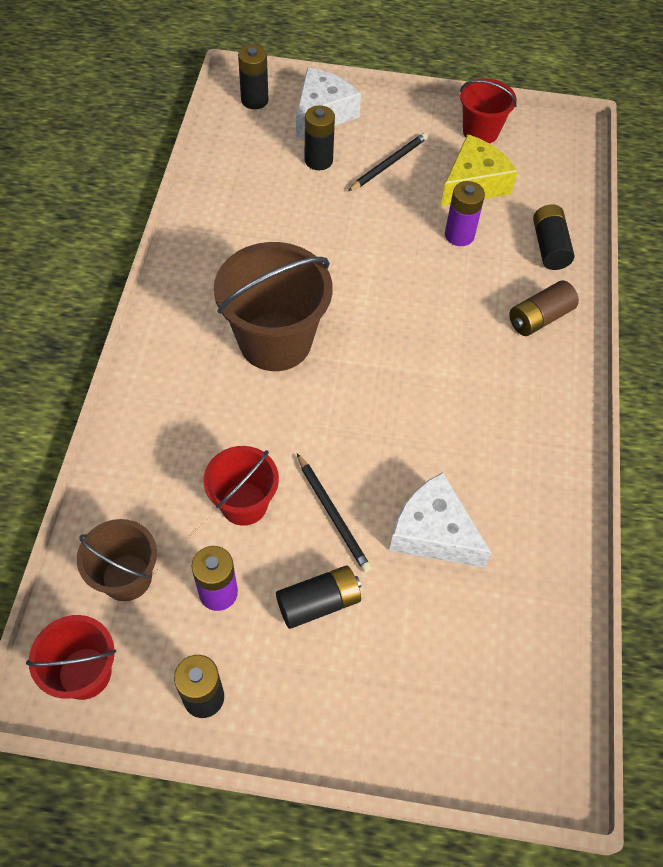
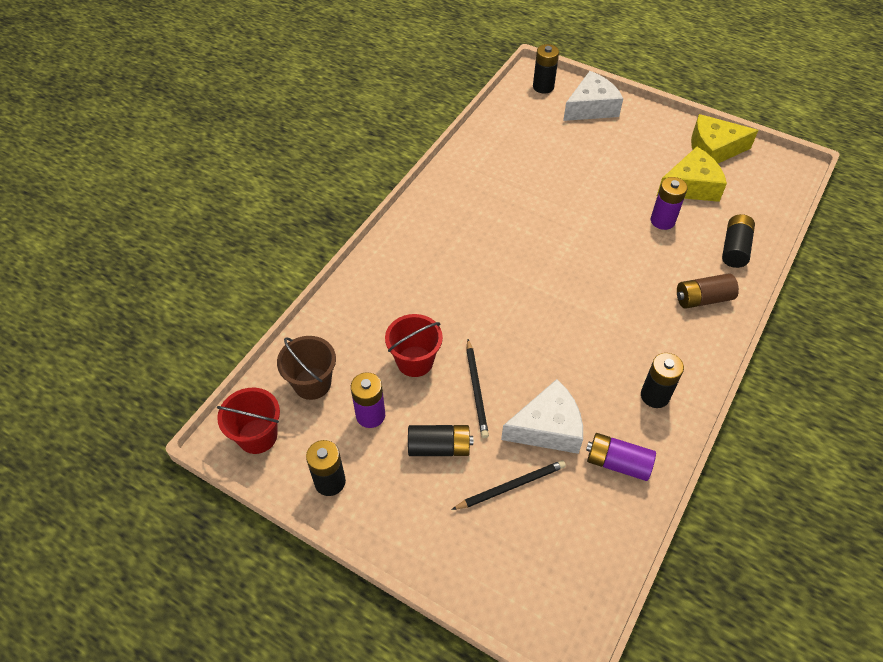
camera: 25 degrees right, 5 degrees down
brown bucket [214,242,333,371] -> none
black battery [305,105,335,170] -> black battery moved to [641,353,684,408]
black pencil [348,133,428,191] -> black pencil moved to [451,460,566,510]
white cheese [389,472,491,568] -> white cheese turned 105 degrees clockwise [501,379,583,454]
red bucket [460,78,517,144] -> yellow cheese [691,114,758,163]
none -> purple battery [586,433,656,481]

